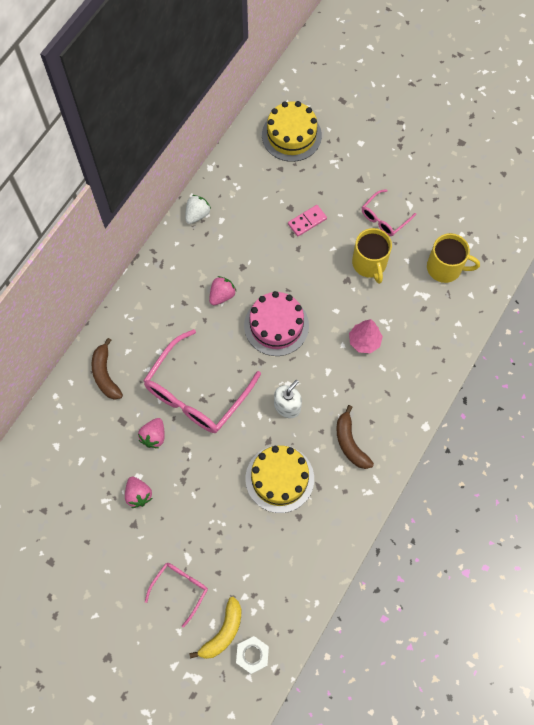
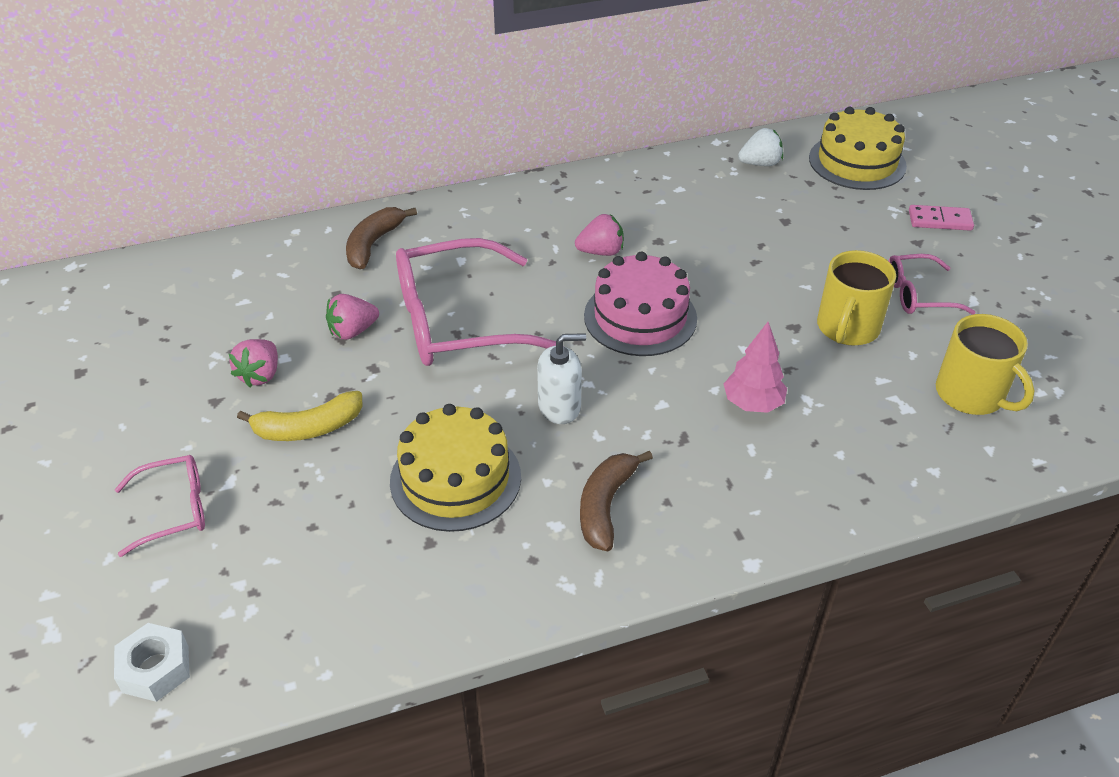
camera: 40 degrees right, 25 degrees down
white strawberry [185,195,211,224] -> white strawberry moved to [738,128,783,166]
yellow banana [189,597,241,659] -> yellow banana moved to [237,391,363,441]
pink domino [288,205,327,237] -> pink domino moved to [909,205,974,231]

